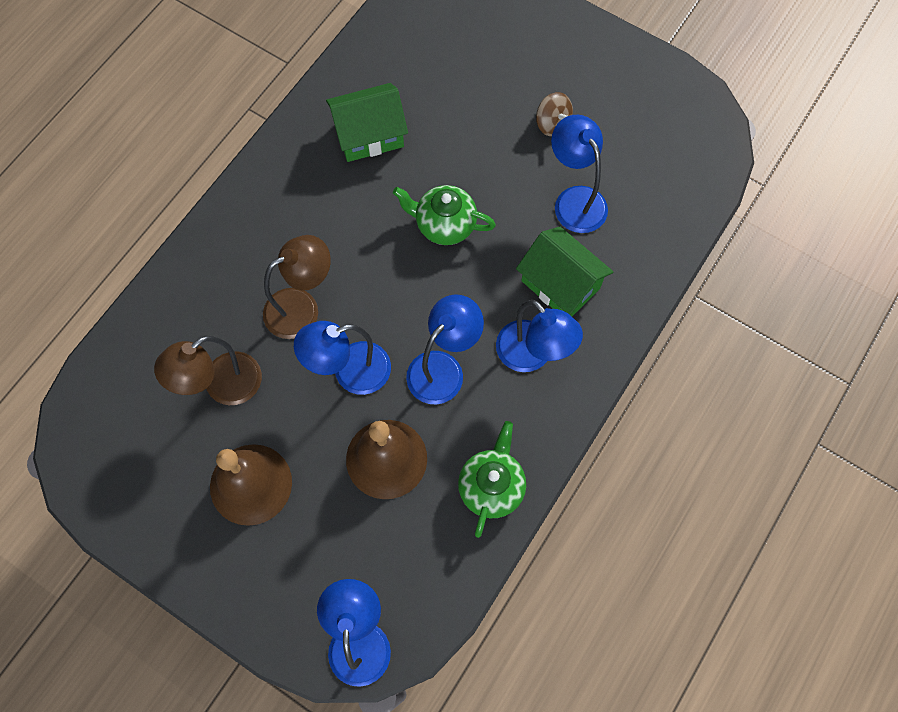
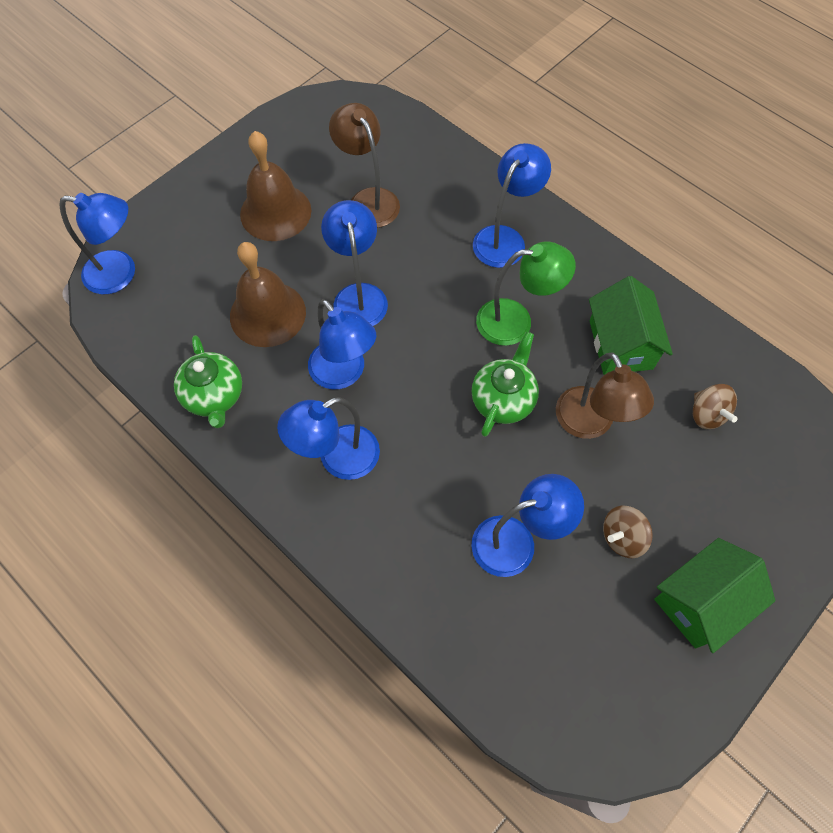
camera: 100 degrees right, 5 degrees down
brown lamp [263,235,331,339] -> brown lamp moved to [556,353,654,439]
green teapot [458,421,526,538] -> green teapot turned 45 degrees clockwise [174,335,242,428]
green house [516,227,613,316] -> green house moved to [654,538,775,653]
none -> blue lamp [473,143,551,268]
none -> green lamp [476,241,576,346]
none -> brown spinning top [693,384,738,429]

